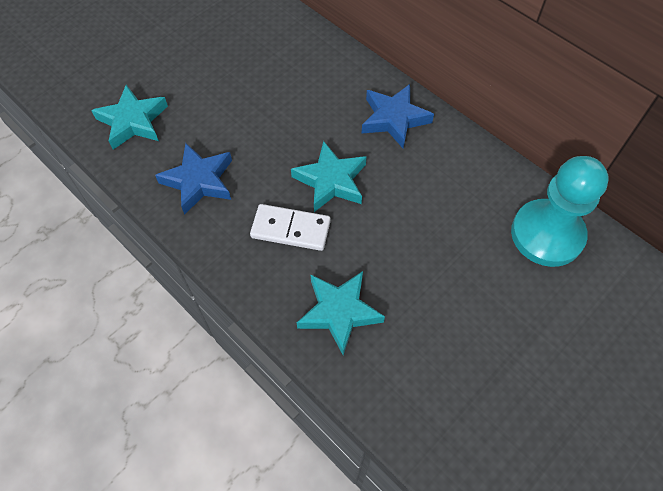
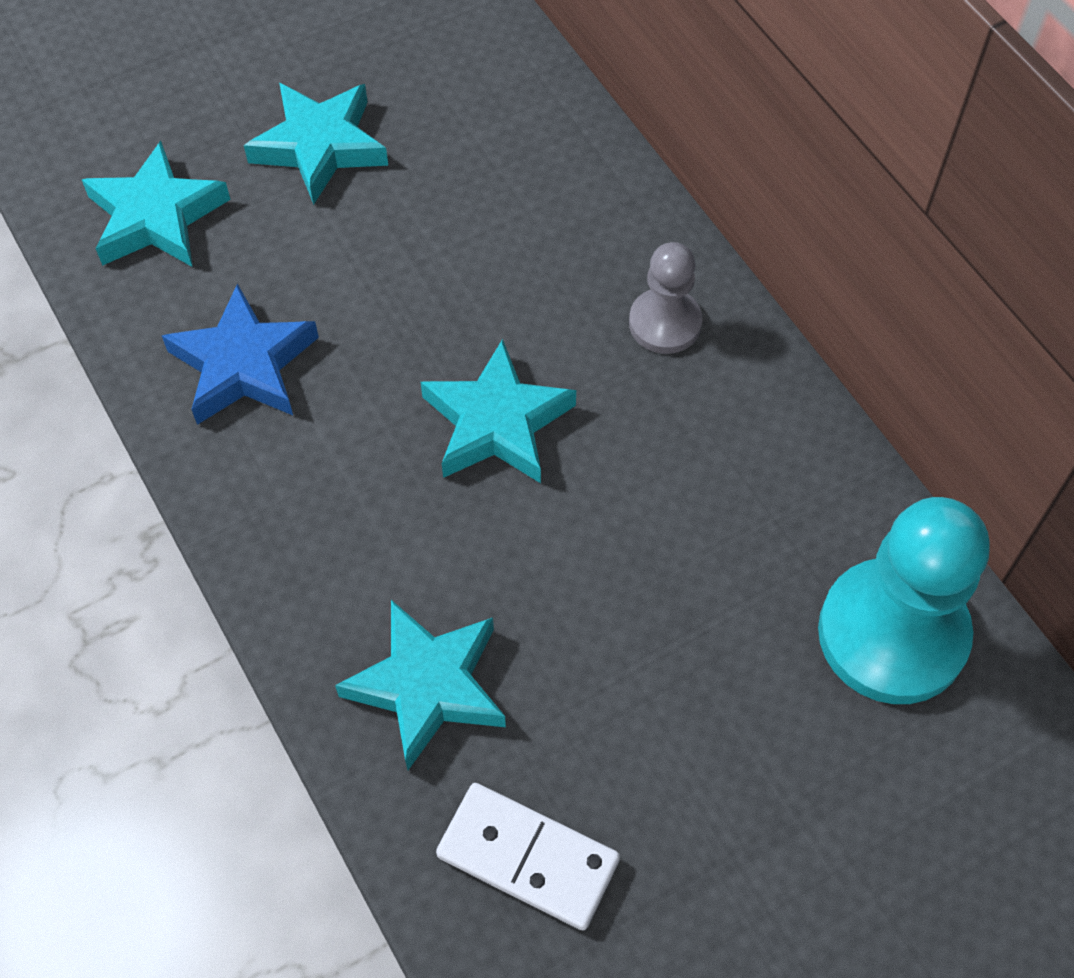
camera: 15 degrees right, 0 degrees up
white domino [250,204,331,251] -> white domino moved to [436,783,620,930]
blue star [362,84,434,148] -> grey pawn [629,242,702,354]
none -> turquoise star [244,83,388,205]

